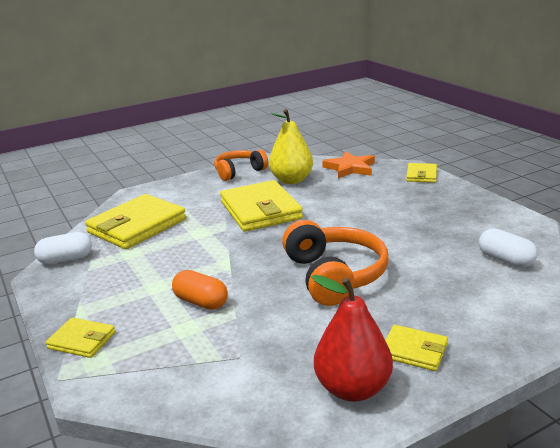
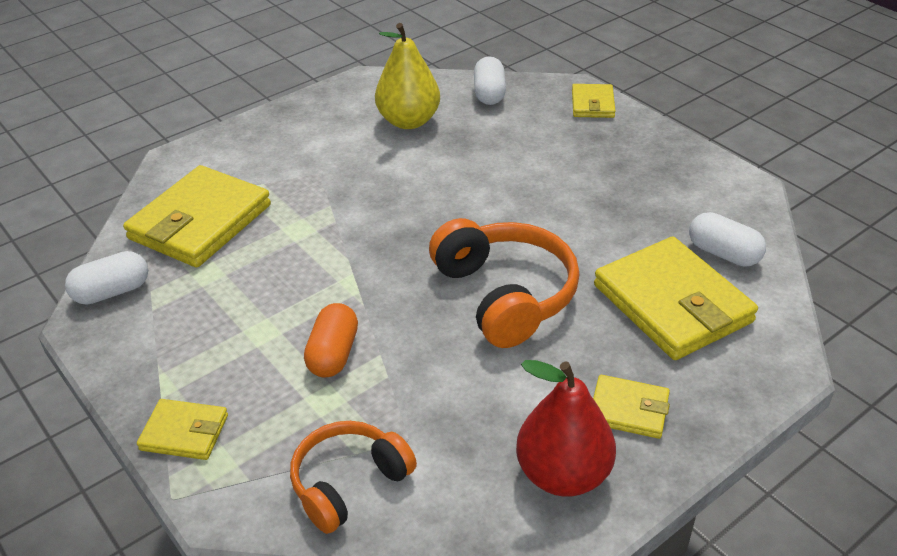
camera: 10 degrees left, 15 degrees up
orange capsule [172,270,228,310] -> orange capsule turned 75 degrees clockwise [304,303,358,377]
orange headphones [214,149,268,181] -> orange headphones moved to [290,421,417,534]
yellow wallet [220,180,303,232] -> yellow wallet moved to [594,237,758,360]
orange star [322,151,375,178] -> white capsule [474,57,506,105]

